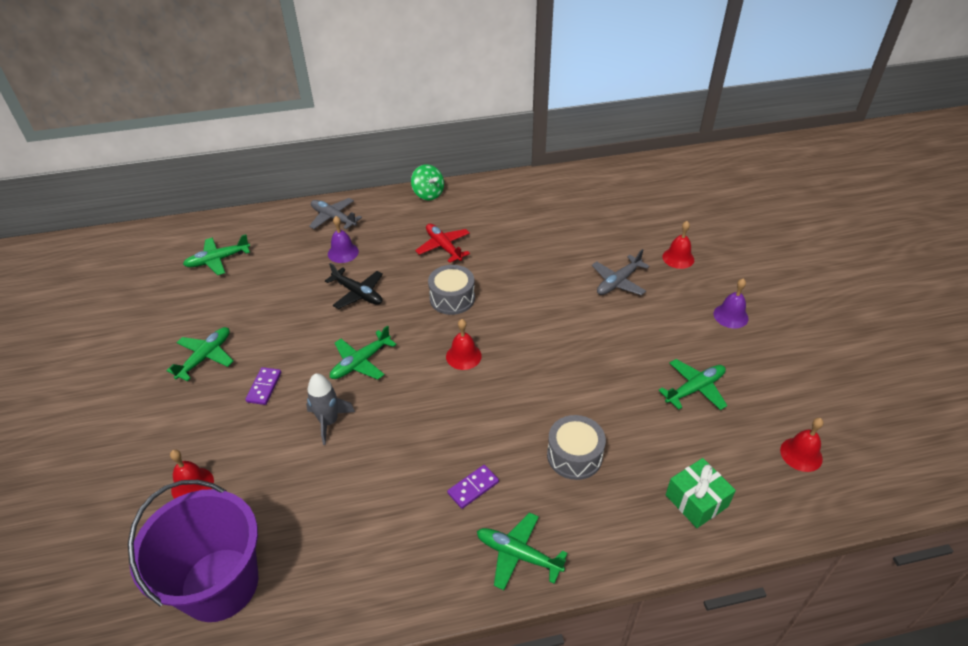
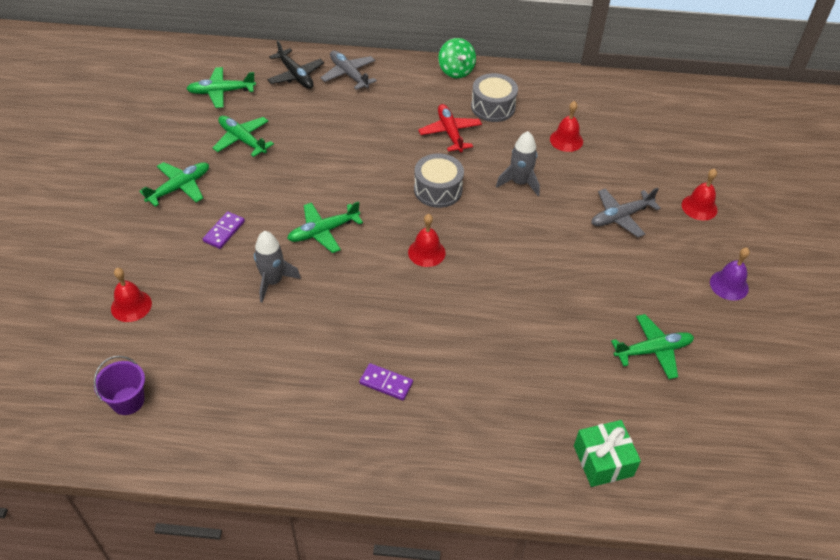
camera: 15 degrees right, 5 degrees up
purple bucket [128,480,258,622] -> purple bucket [94,356,145,415], size x0.45
black plane [325,263,383,309] -> black plane moved to [267,41,324,89]
purple bell [328,216,359,263] -> none
purple domino [447,465,499,509] -> purple domino turned 45 degrees clockwise [359,363,413,401]
green plane [477,512,567,590] -> green plane moved to [212,116,274,157]
grey drum [547,415,606,480] -> grey drum moved to [471,73,518,122]
red bell [780,418,824,472] -> red bell moved to [550,101,583,152]
none -> grey rocket [496,131,540,196]

